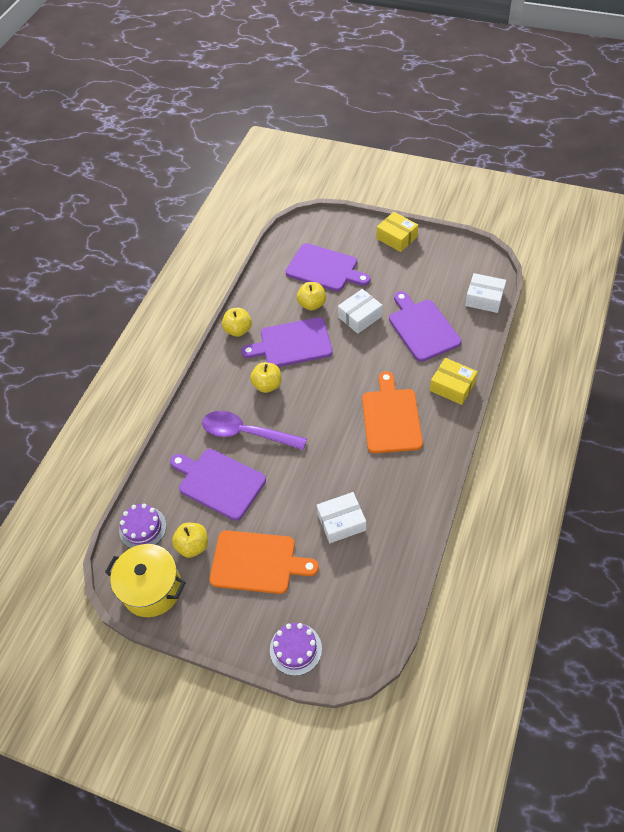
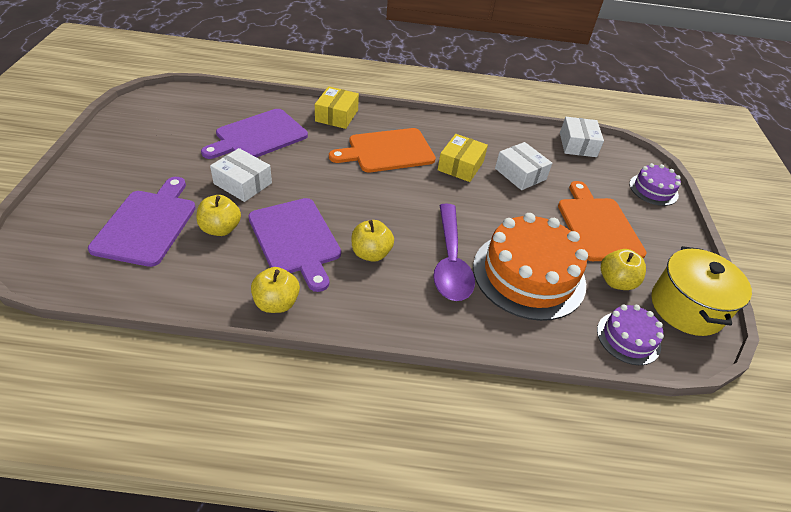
camera: 115 degrees left, 10 degrees down
purple cutting board [170,449,266,521] -> orange cake [473,213,588,321]
yellow box [377,212,418,252] -> yellow box moved to [438,134,488,182]
white box [465,273,506,313] -> white box moved to [560,117,604,157]

